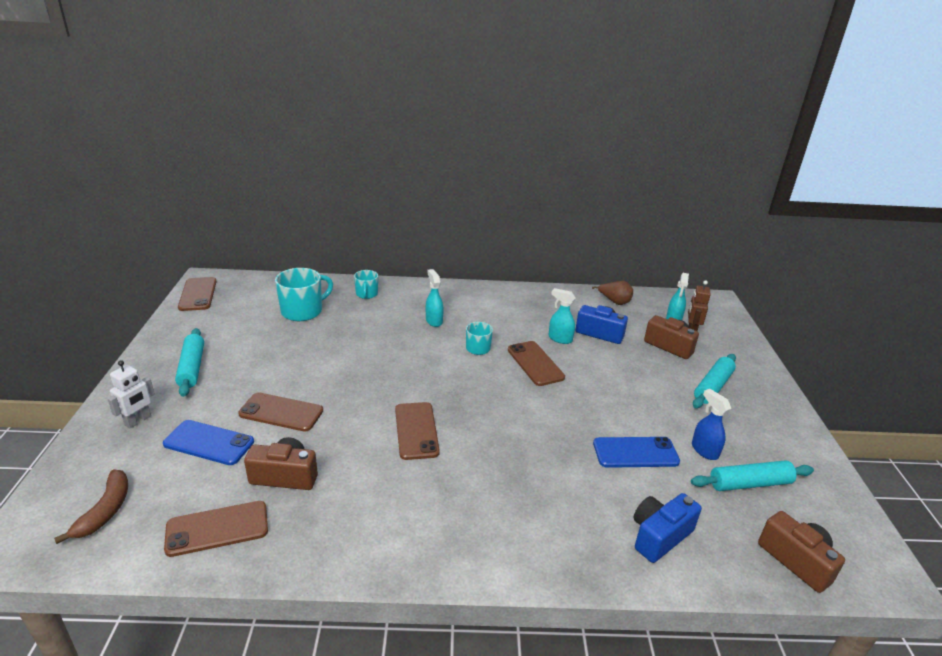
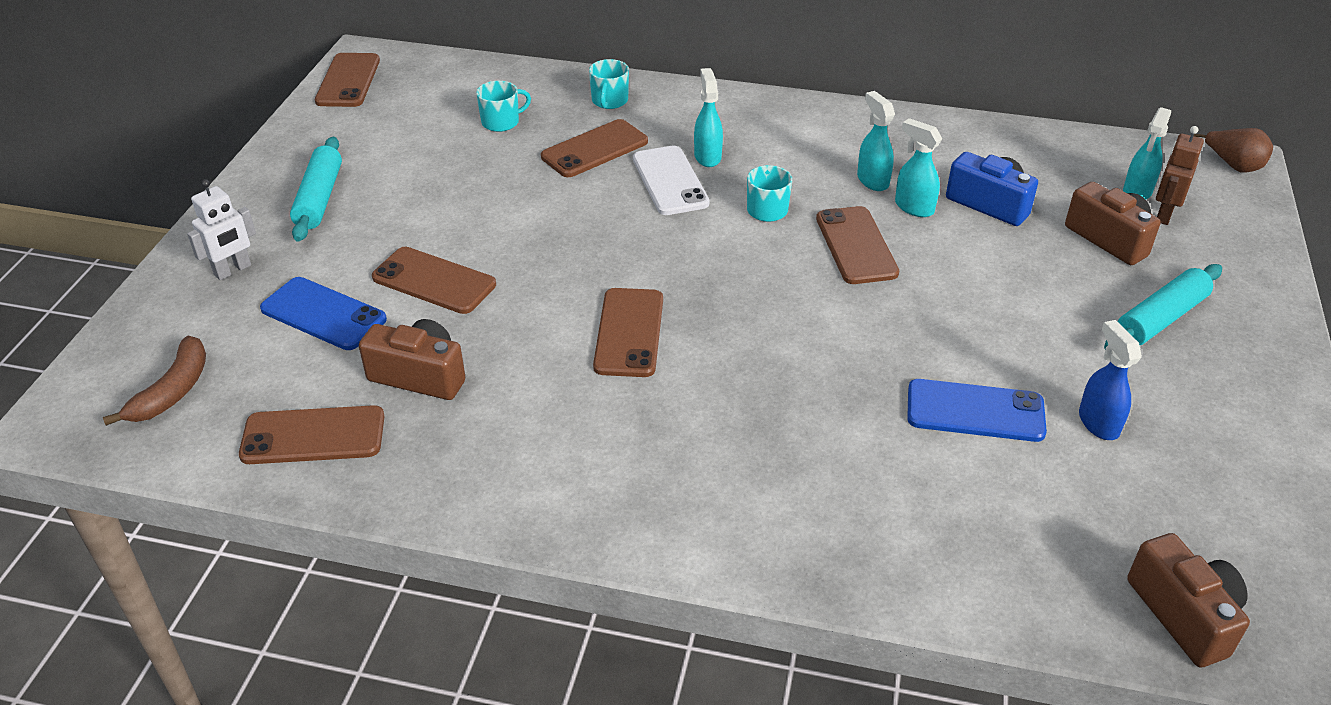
camera: 15 degrees right, 10 degrees up
turquoise mug [275,268,333,321] -> turquoise mug [476,81,531,132], size x0.58
brown pear [592,281,633,305] -> brown pear moved to [1194,128,1273,173]
blue camera [634,493,702,563] -> none
turquoise rolling pin [691,460,814,491] -> none
none -> brown phone [541,119,648,177]
none -> white phone [633,146,709,215]
none -> turquoise spray bottle [857,91,895,191]

